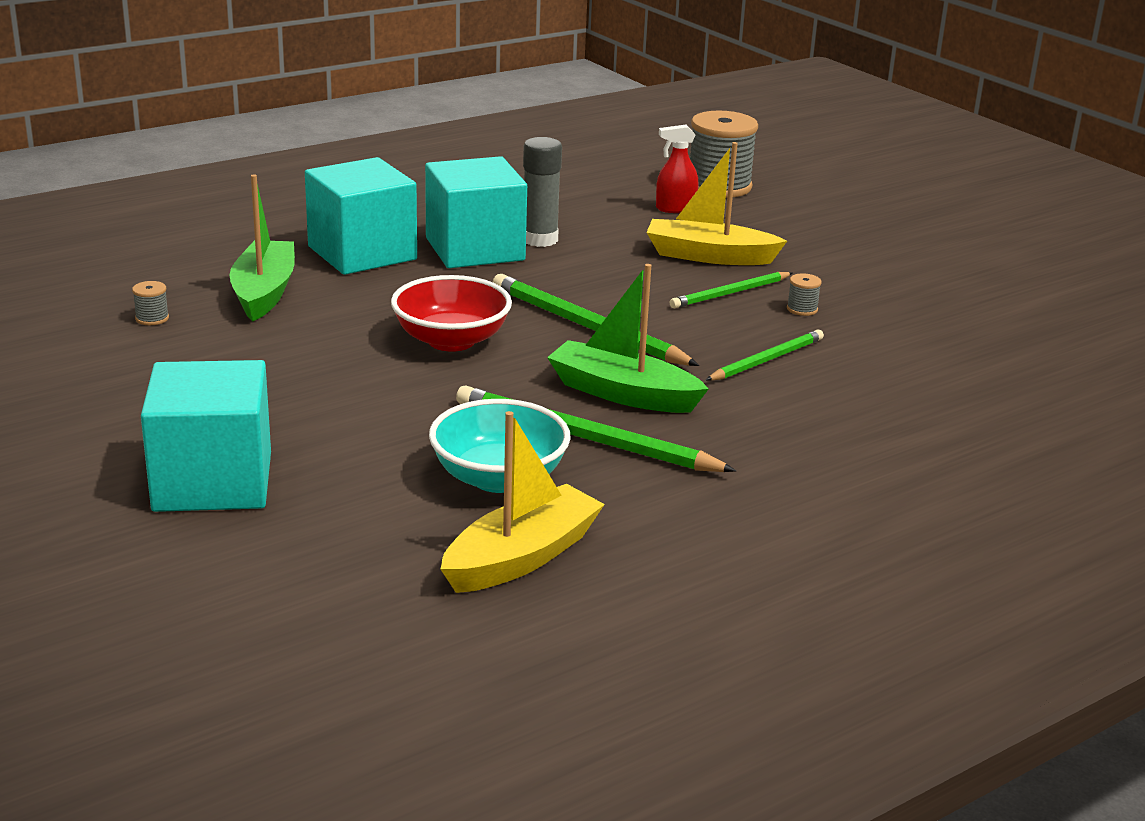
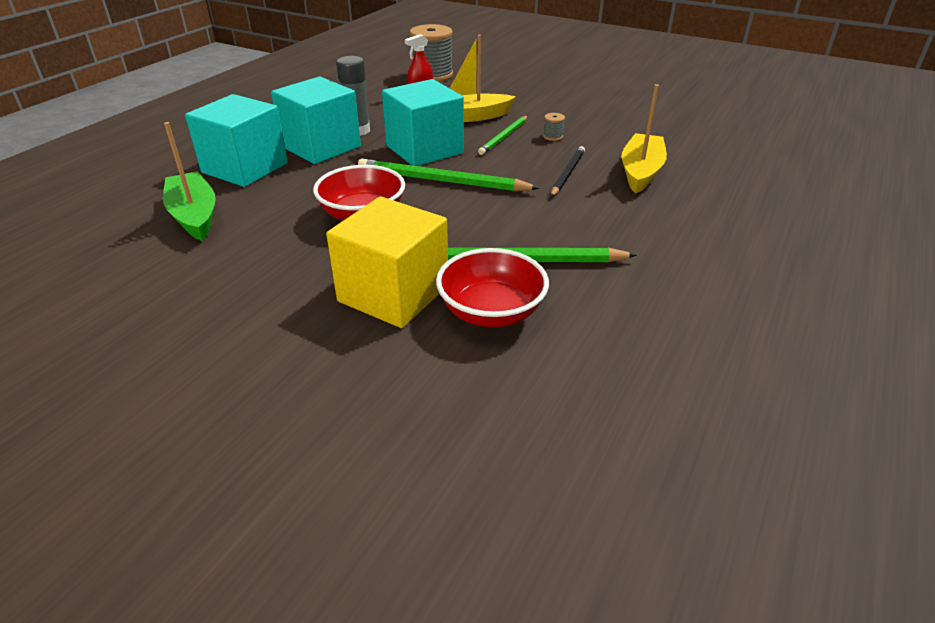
camera: 25 degrees left, 10 degrees up
grey spool [132,281,169,325] -> none
turquoise cube [141,360,271,512] -> turquoise cube moved to [382,79,464,166]
turquoise bowl [429,399,571,493] -> red bowl [436,248,549,327]
yellow boat [440,411,605,593] -> yellow boat moved to [622,84,667,193]
green boat [547,264,709,413] -> none
green pencil [706,329,824,381] -> black pencil [551,146,585,197]
none -> yellow cube [326,196,448,328]

